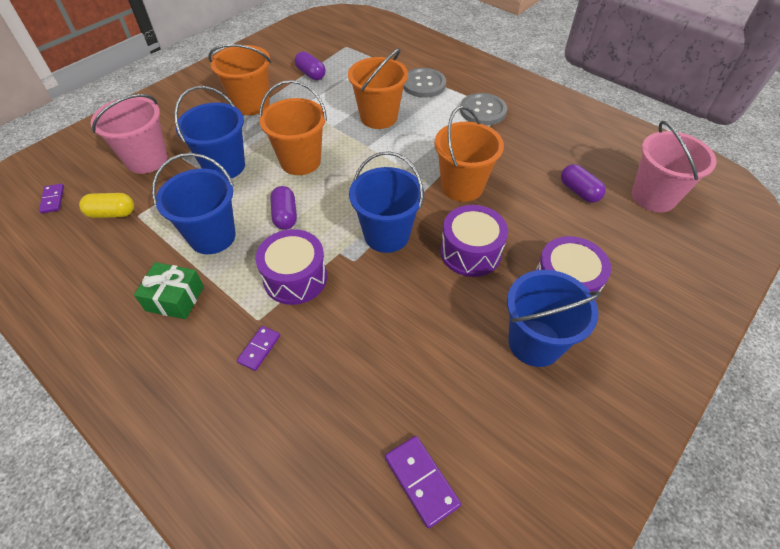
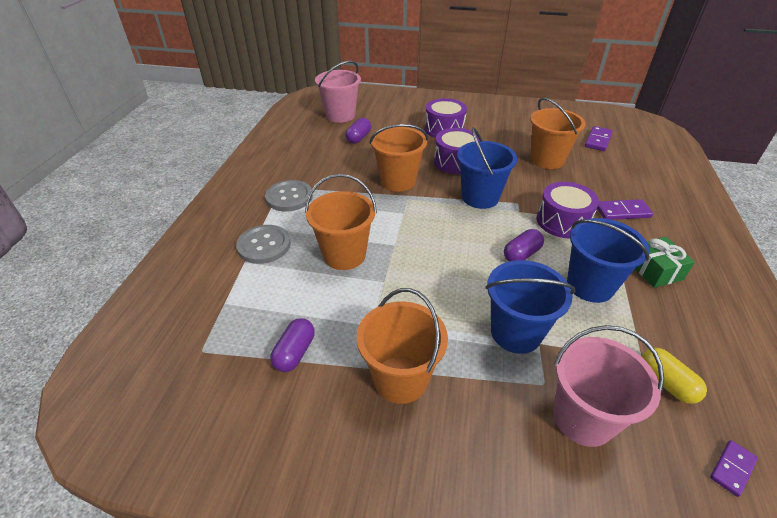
camera: 120 degrees left, 10 degrees down
purple domino [237,326,280,371] -> purple domino [597,199,653,220], size x1.52
orange bucket [259,80,327,175] -> orange bucket moved to [530,97,586,169]
blue bucket [507,270,601,367] -> none

